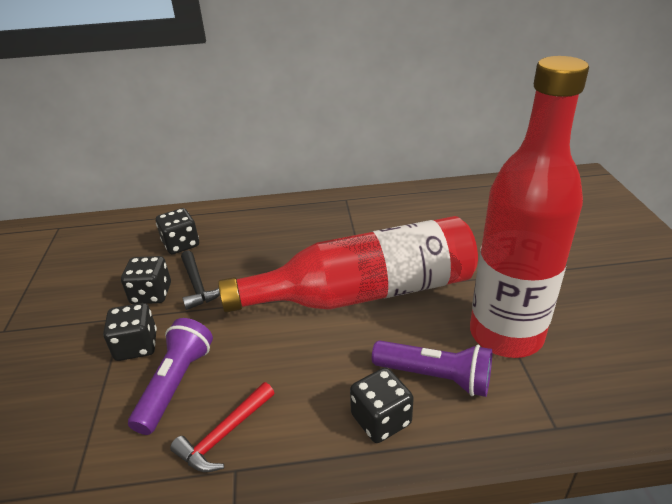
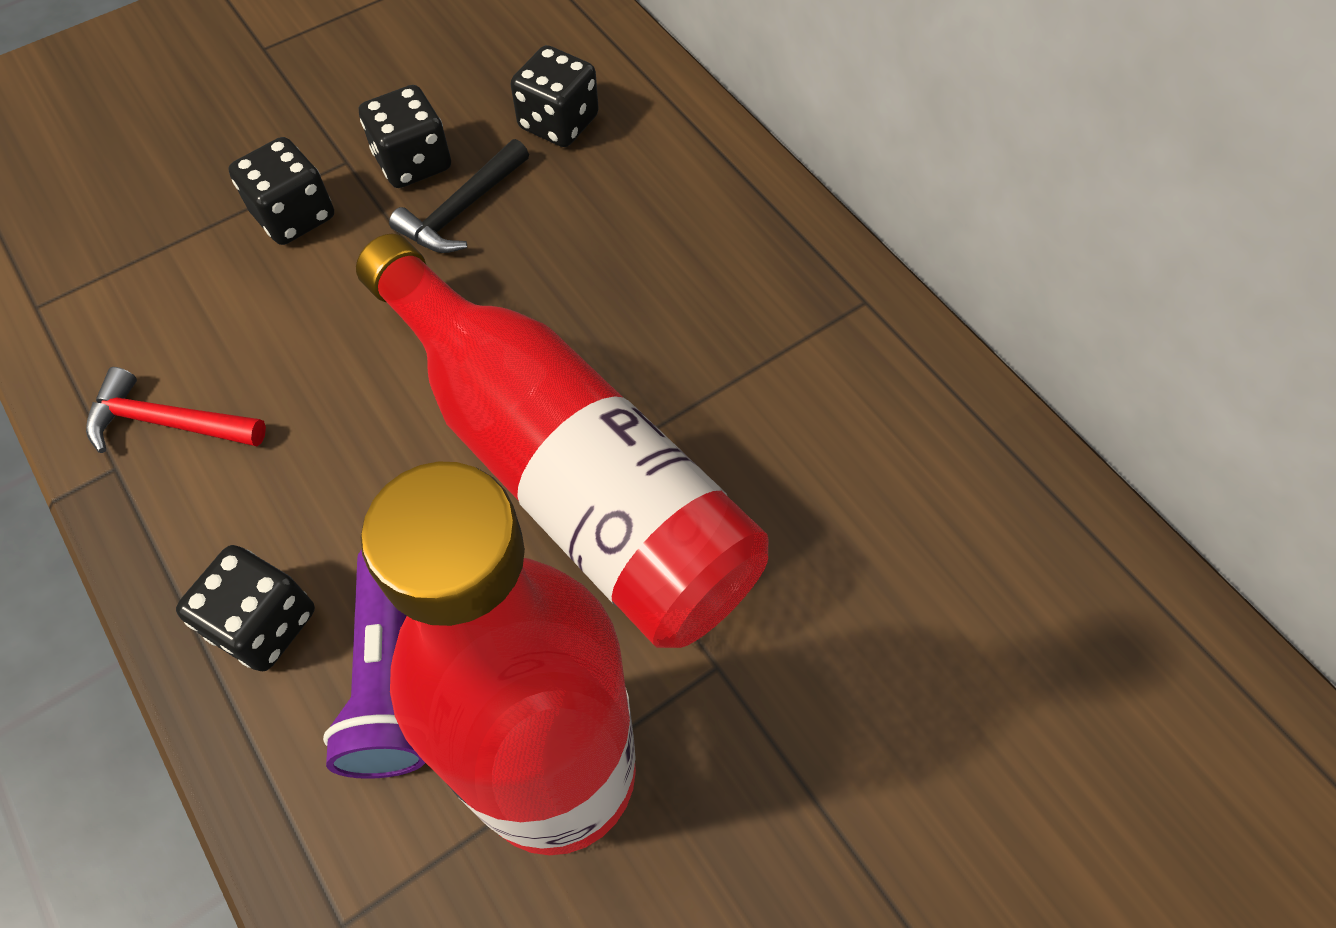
camera: 60 degrees right, 25 degrees up
purple flashlight [128,318,213,435] -> none

